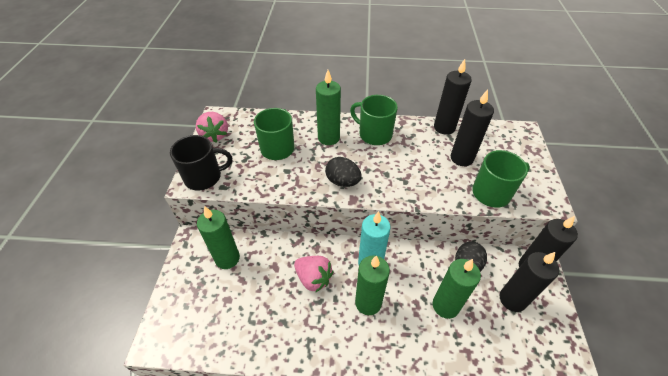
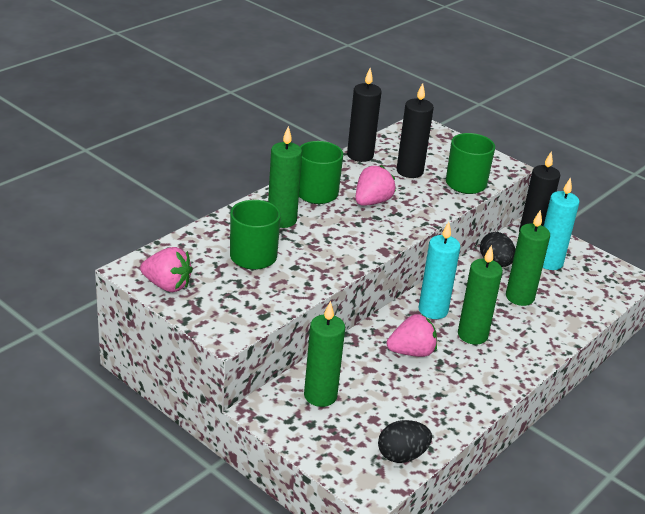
camera: 55 degrees left, 15 degrees down
black mug [170,135,232,191] -> none
black egg [325,157,362,187] -> black egg moved to [378,420,432,463]
black candle [500,252,559,312] -> turquoise candle [543,177,580,270]
none -> pink strawberry [355,165,396,206]

